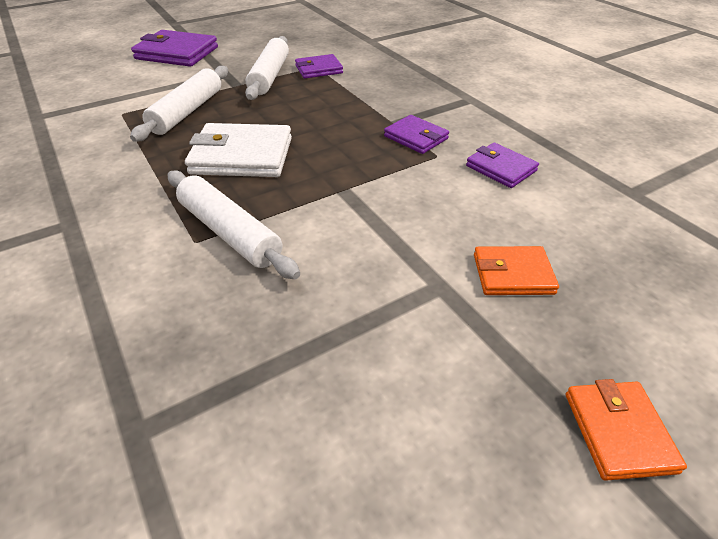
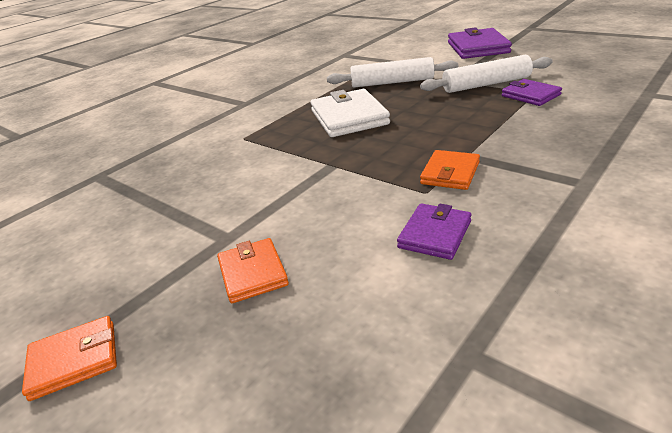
camera: 75 degrees right, 10 degrees down
white rolling pin [168,170,300,279] -> none
purple wallet [384,115,449,154] -> orange wallet [420,150,480,190]

